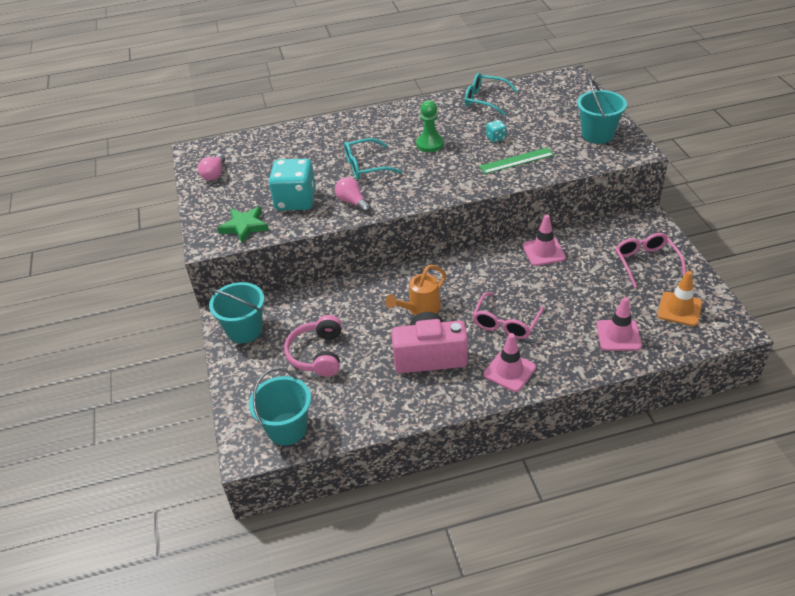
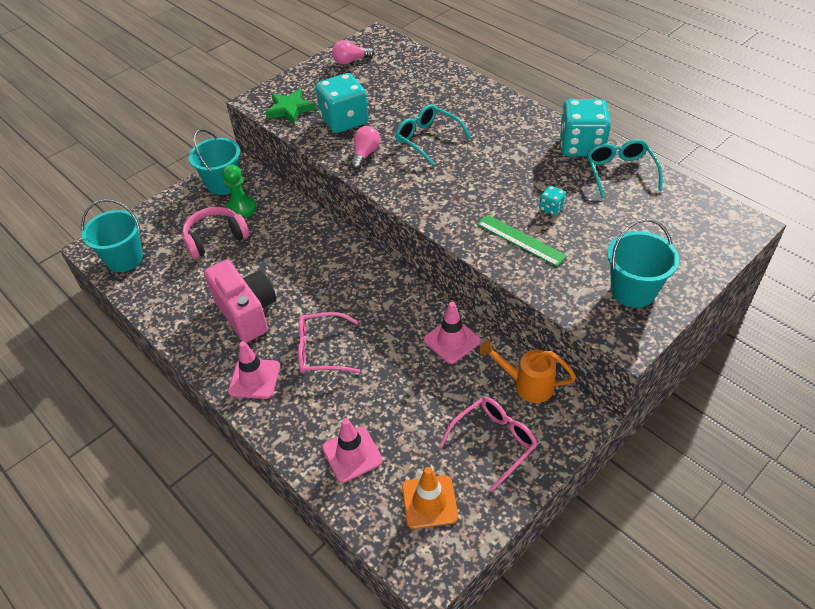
camera: 60 degrees right, 5 degrees up
orange watering can [385,265,446,316] -> orange watering can moved to [479,340,576,403]
green pawn [416,100,444,152] -> green pawn moved to [222,165,257,218]
none -> turquoise dice [560,99,611,156]

